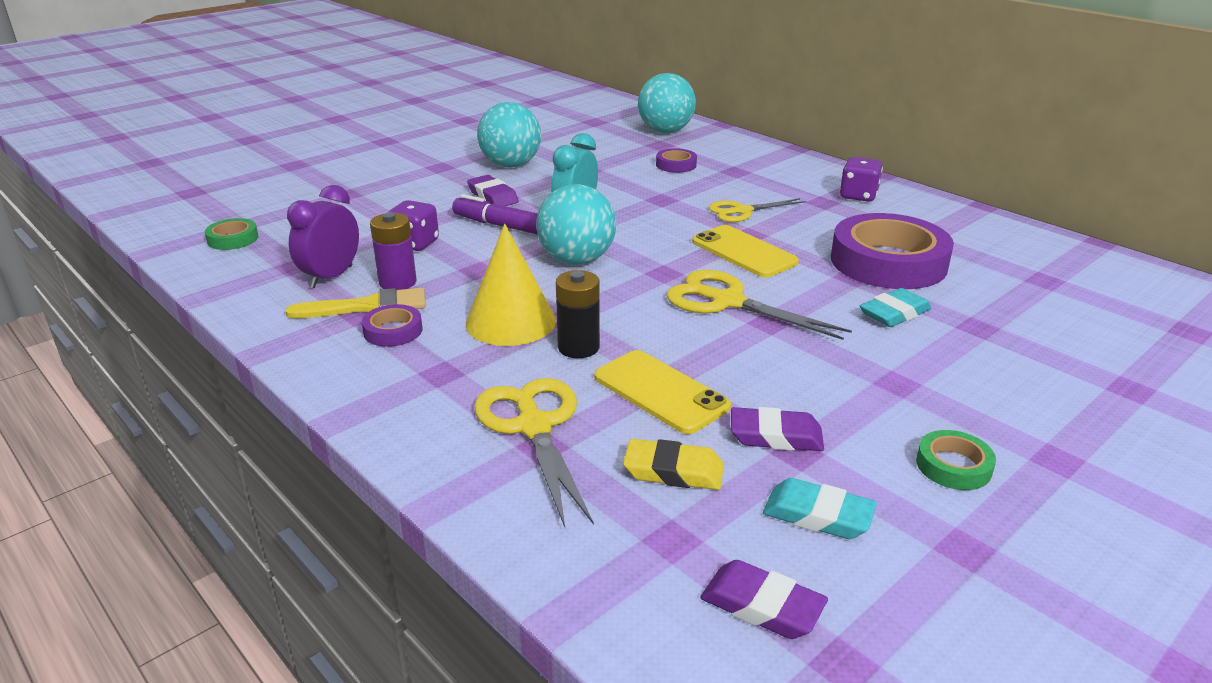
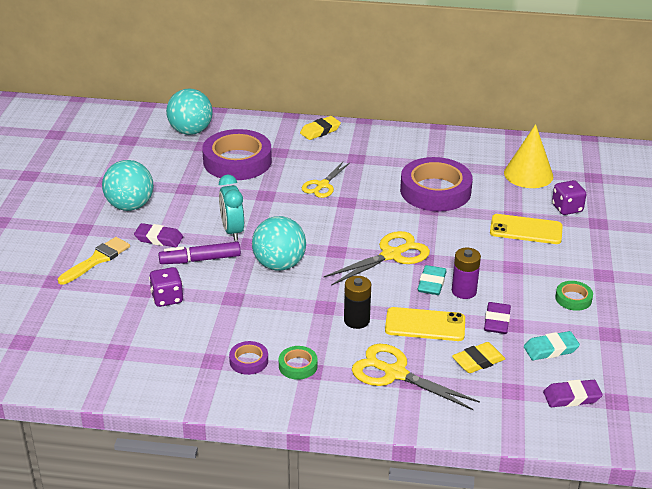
camera: 40 degrees left, 5 degrees up
green tape [205,218,258,250] -> green tape moved to [279,346,318,380]
yellow brush [285,288,426,318] -> yellow brush moved to [58,237,130,285]
purple clock [287,185,359,288] -> none
purple battery [370,213,417,290] -> purple battery moved to [452,248,481,299]
yellow cone [466,224,556,346] -> yellow cone moved to [504,124,553,188]
purple tape [656,148,697,173] -> purple tape [202,129,272,180], size x2.24
yellow scissors [666,270,852,340] -> yellow scissors turned 150 degrees clockwise [324,231,430,286]
yellow phone [692,225,799,278] -> yellow phone moved to [490,214,563,244]
purple eraser [731,407,824,451] -> purple eraser turned 45 degrees counterclockwise [484,302,511,334]
purple dice [839,157,883,202] -> purple dice moved to [552,180,587,215]
turquoise eraser [860,288,932,327] -> turquoise eraser moved to [418,265,447,295]
none -> yellow eraser [300,116,341,140]

